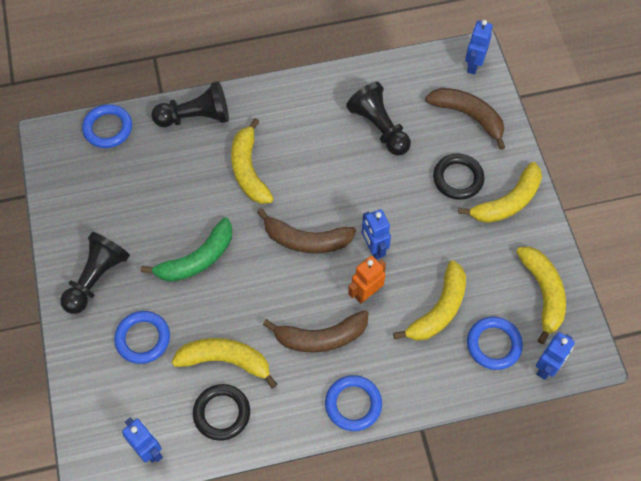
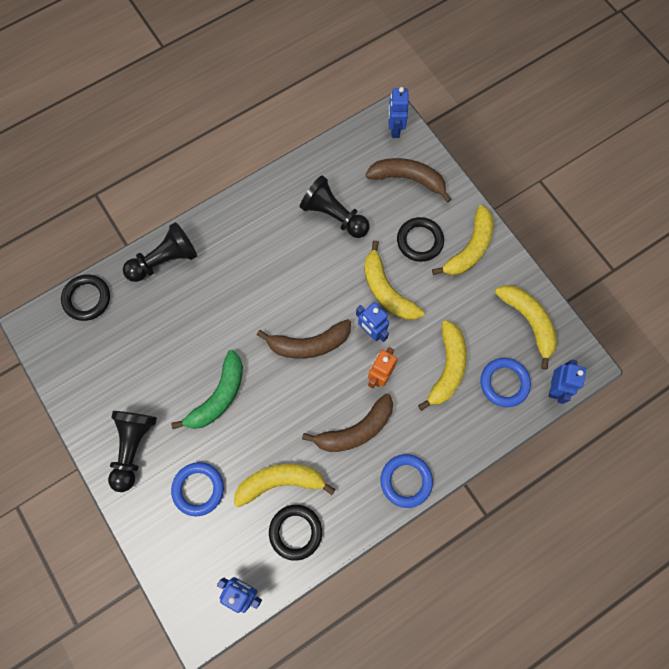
camera: 20 degrees left, 10 degrees up
blue ring [82,104,132,148] -> black ring [61,274,110,321]
yellow banana [231,118,274,204] -> yellow banana moved to [364,240,424,320]

